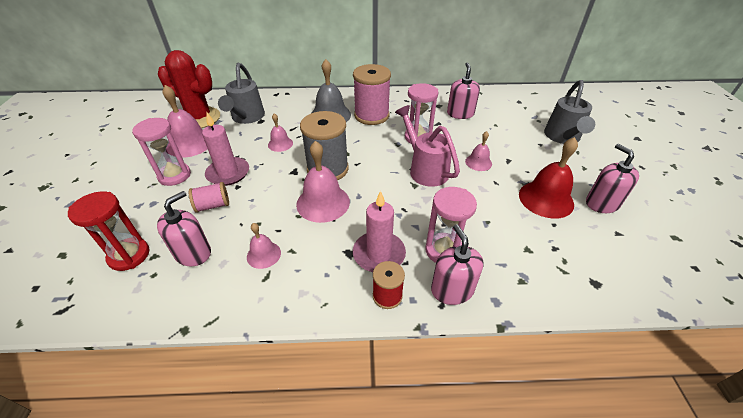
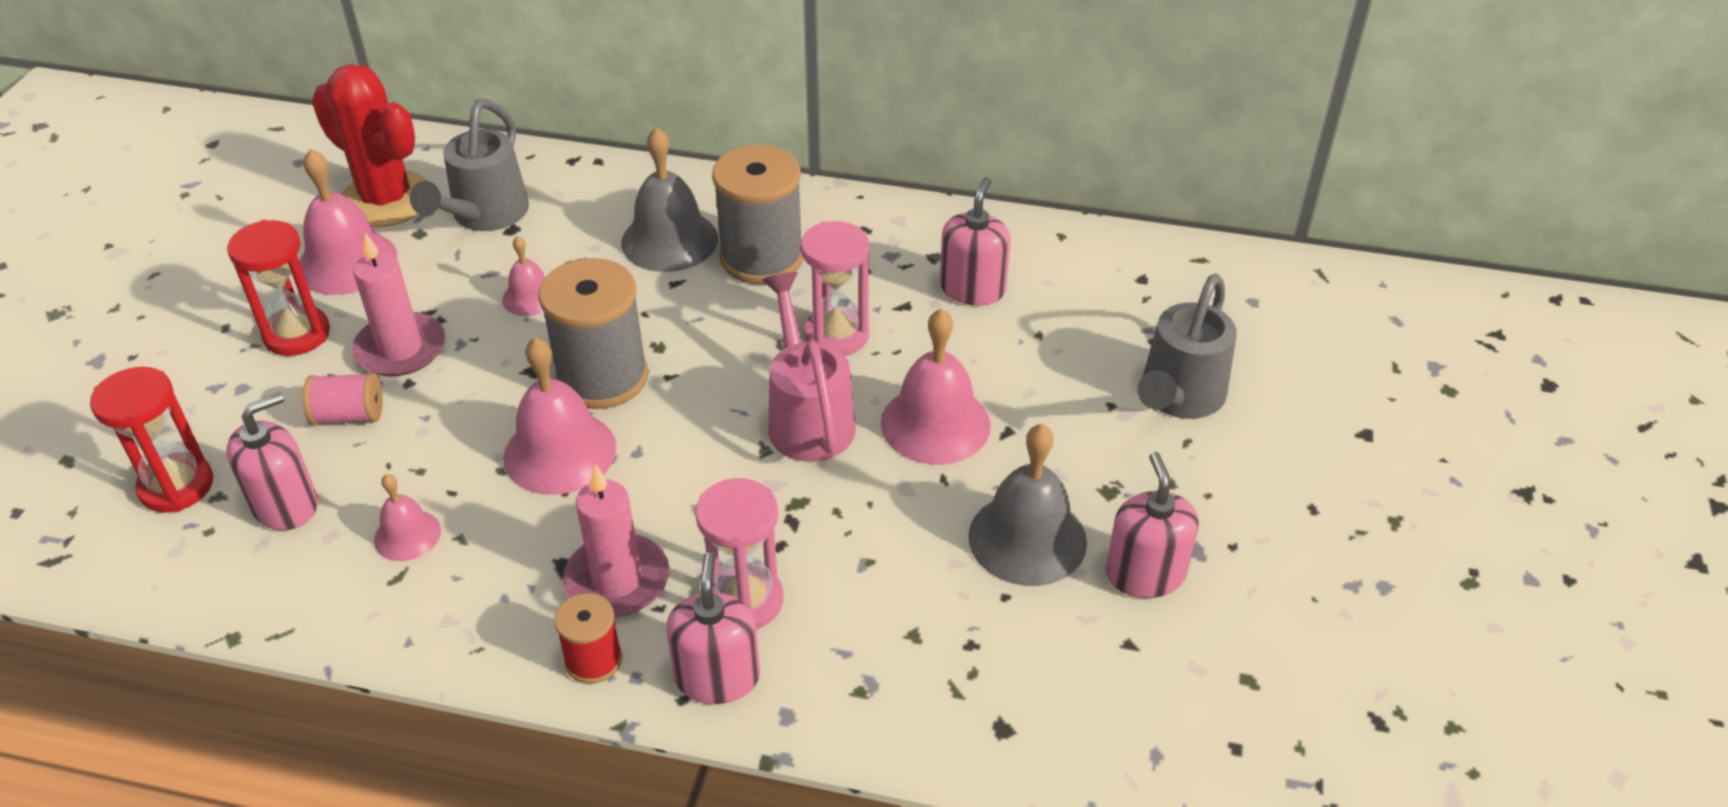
camera: 15 degrees right, 0 degrees up
pink hourglass [132,118,191,186] -> red hourglass [227,220,330,356]
pink spool [353,64,391,125] -> grey spool [712,145,803,284]
pink bell [465,131,492,171] -> pink bell [881,308,991,465], size x1.80
red bell [519,137,578,219] -> grey bell [968,424,1087,586]

